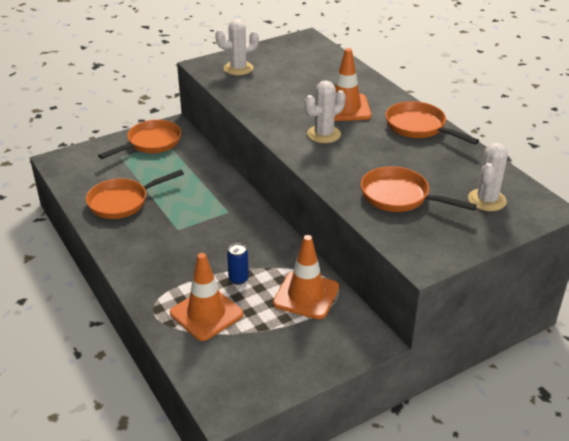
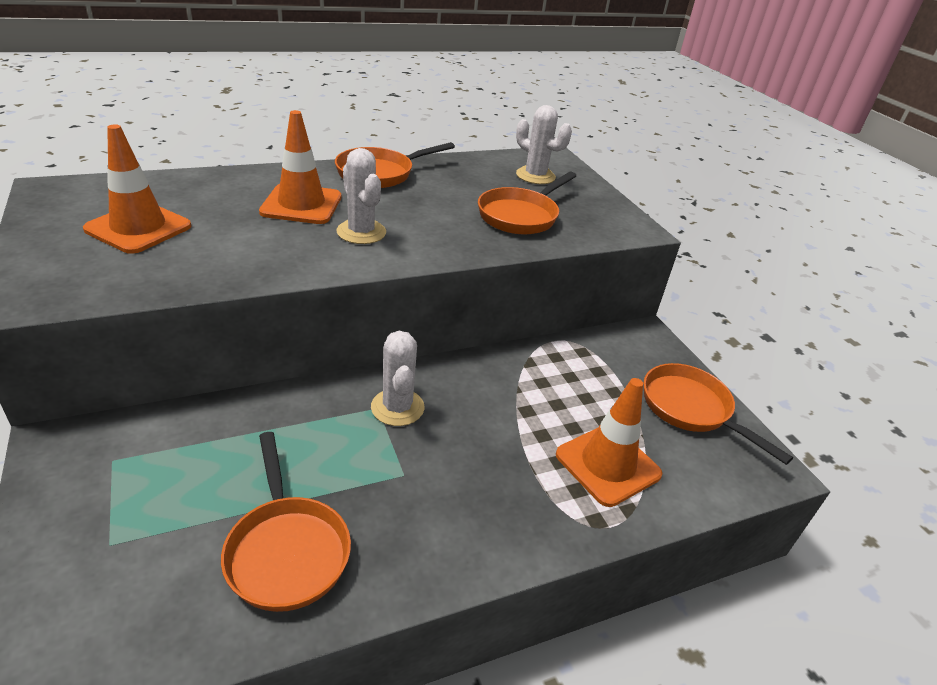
camera: 85 degrees left, 0 degrees up
orange pan [98,120,181,159] -> orange pan moved to [643,363,793,465]
white cactus [215,19,259,75] -> white cactus moved to [371,331,424,426]
blue can [227,243,249,285] -> none
orange traffic cone [273,235,339,319] -> orange traffic cone moved to [83,124,191,254]

